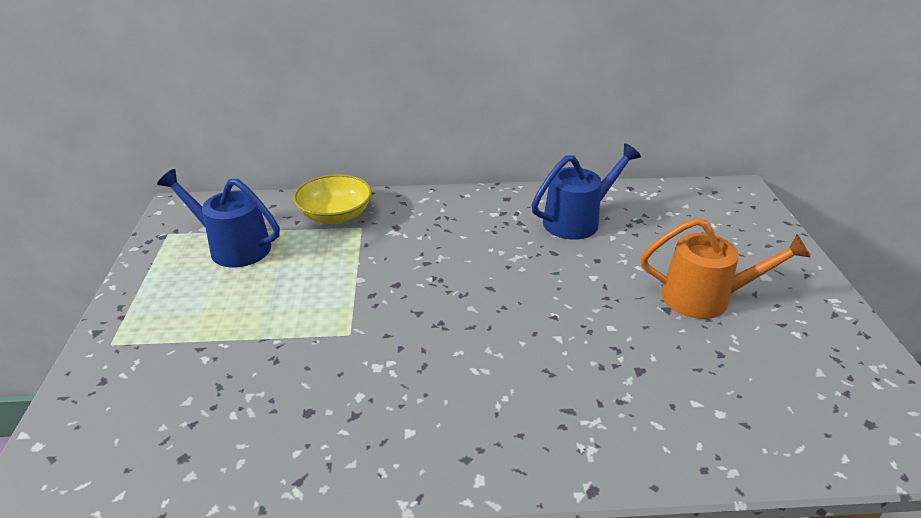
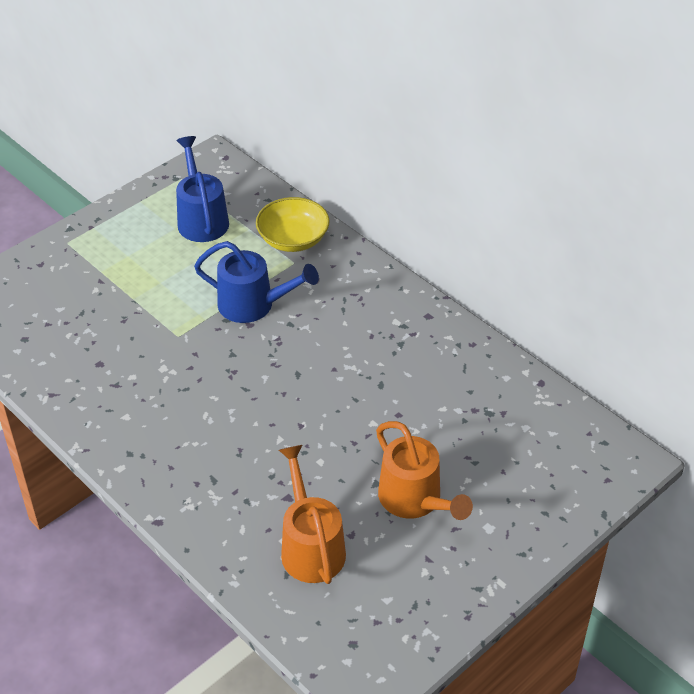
camera: 50 degrees right, 10 degrees up
blue watering can [531,143,641,240] -> blue watering can moved to [194,241,319,323]
none -> orange watering can [279,445,346,584]

